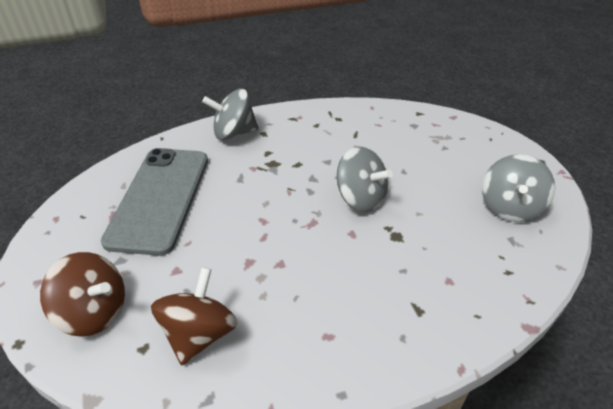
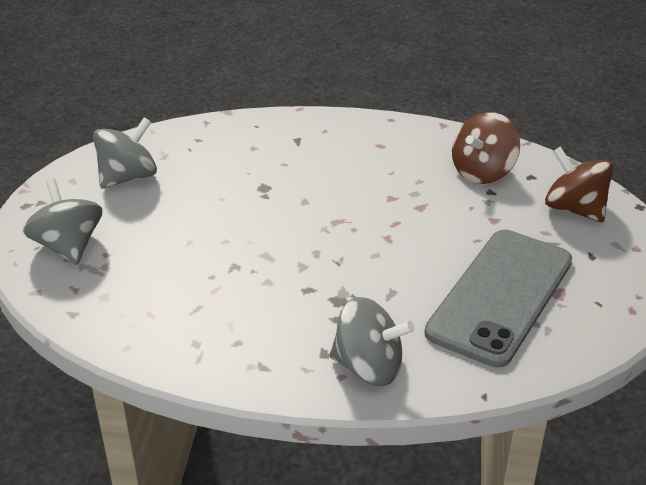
camera: 155 degrees left, 5 degrees down
grey spinning top [337,146,393,212] -> grey spinning top moved to [23,179,103,265]

